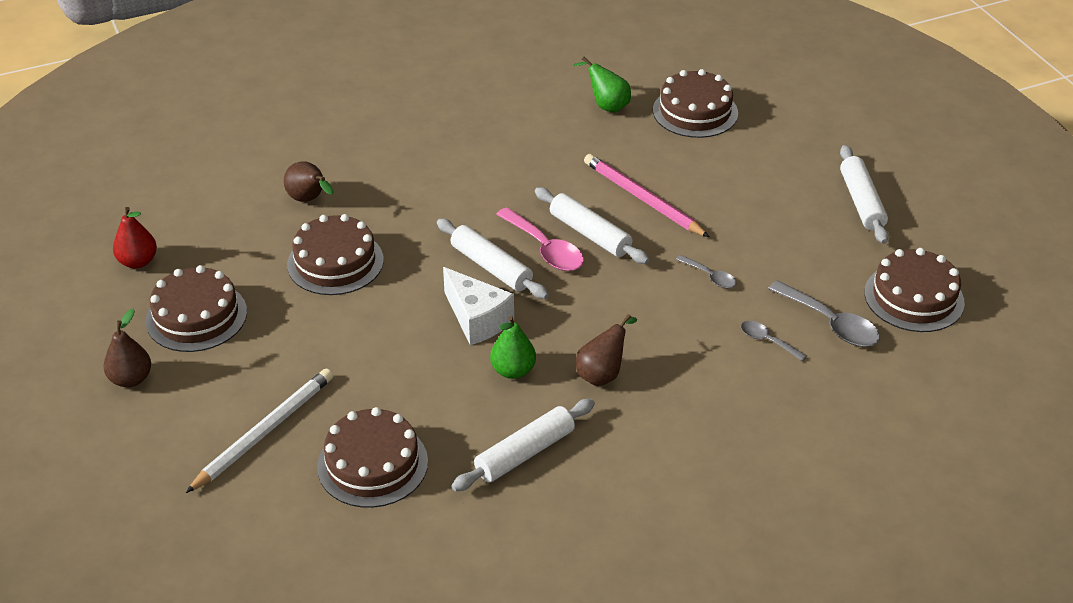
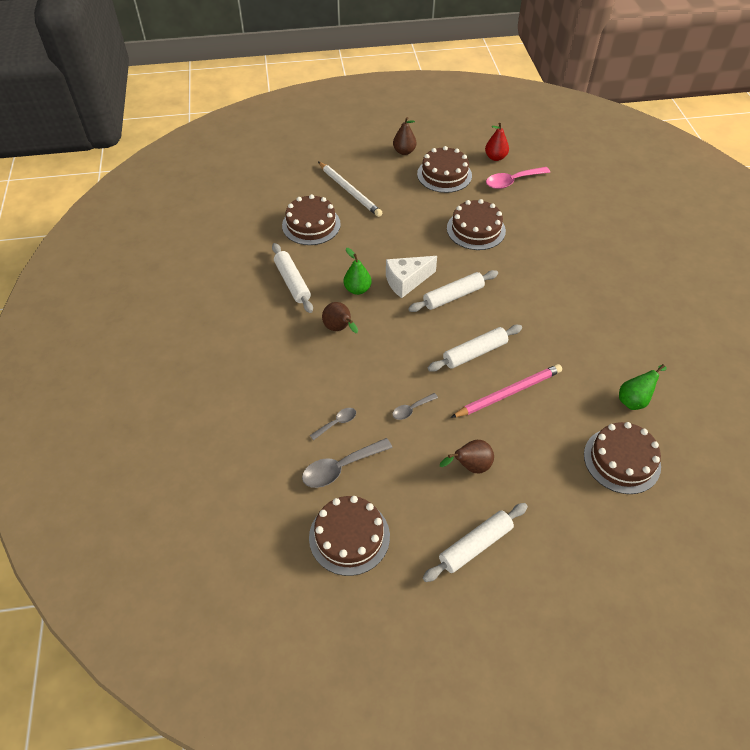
camera: 105 degrees right, 10 degrees up
brown pear [284,161,334,202] -> brown pear moved to [440,440,494,474]
pink spoon [496,207,584,271] -> pink spoon moved to [486,167,550,189]
white rolling pin [840,145,889,244] -> white rolling pin turned 45 degrees counterclockwise [423,503,528,582]

